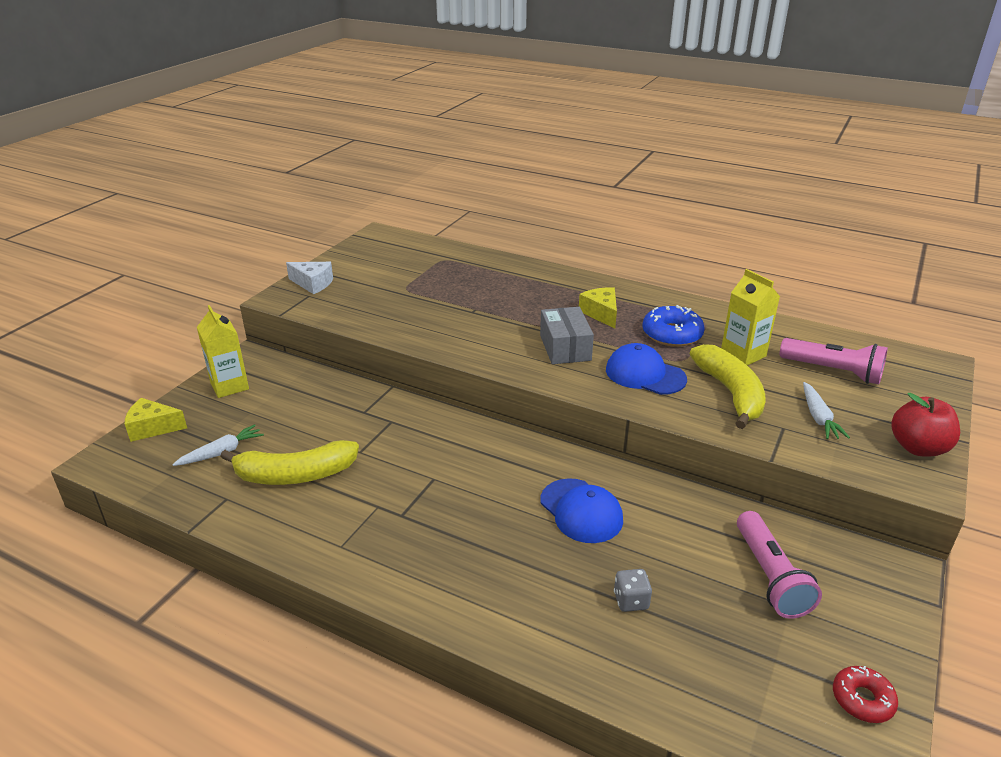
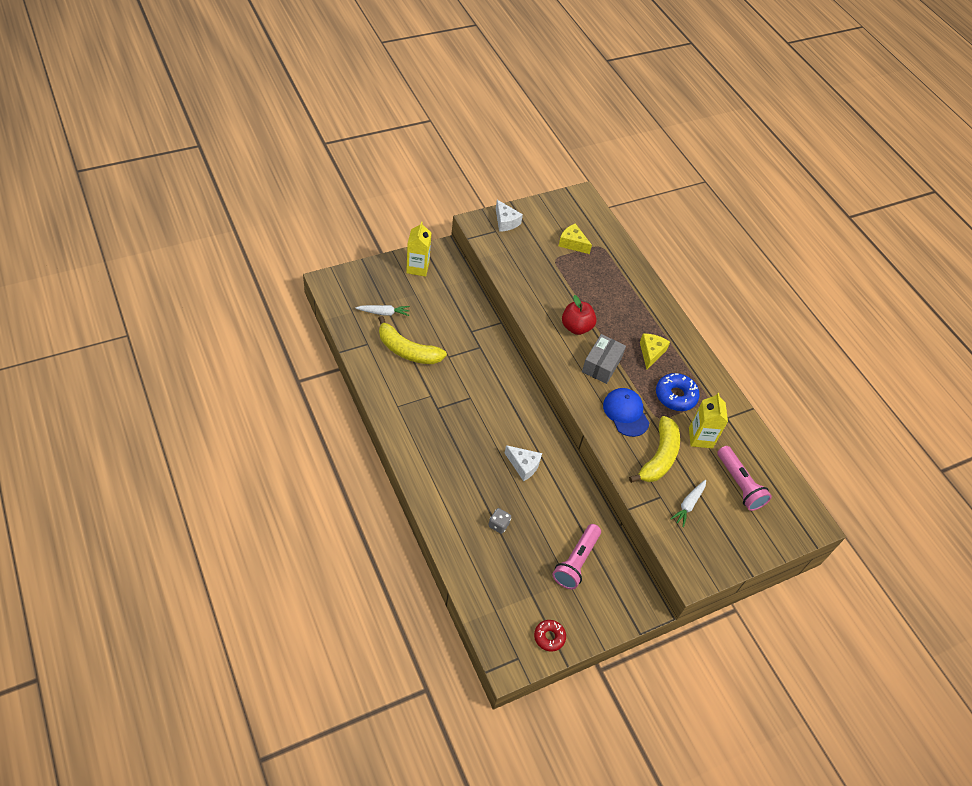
camera: 30 degrees right, 20 degrees up
yellow cheese [125,398,187,442] -> yellow cheese moved to [559,224,592,254]
blue cap [540,478,623,543] -> white cheese [505,445,542,481]
red apple [891,393,960,457] -> red apple moved to [562,295,597,335]

